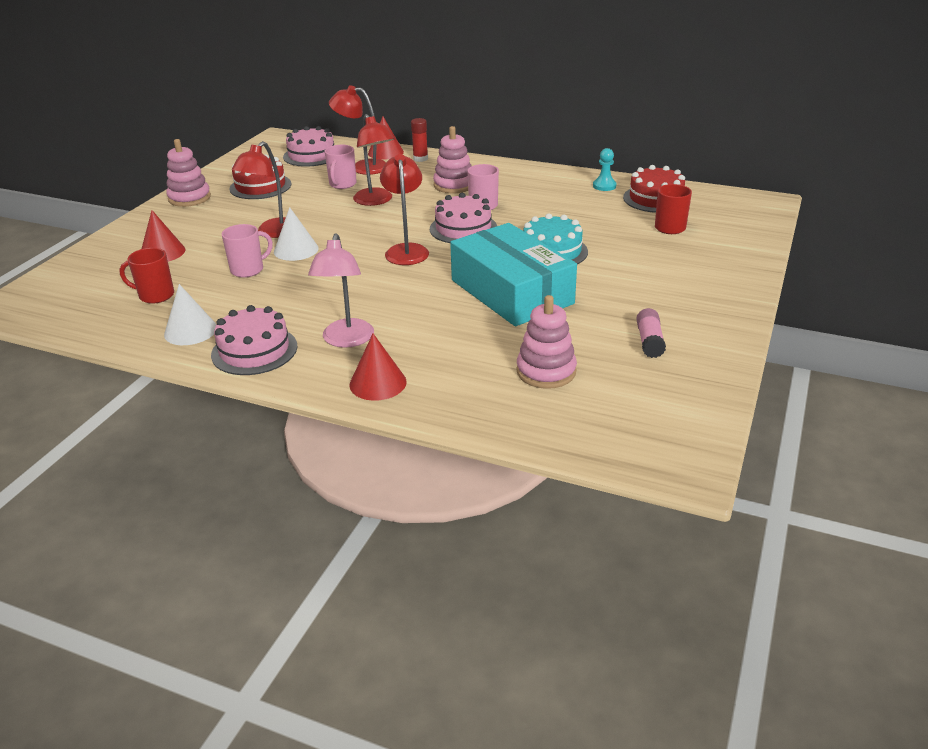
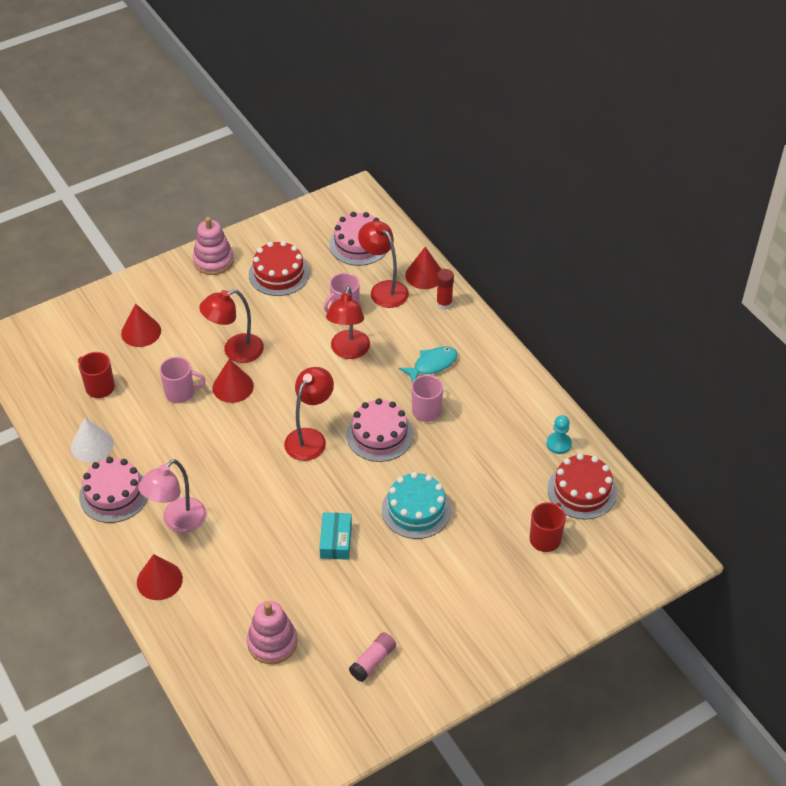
camera: 35 degrees right, 15 degrees up
white cone [274,207,319,261] -> red cone [212,359,254,403]
pink stacking toy [433,126,472,193] -> turquoise fish [399,347,458,383]
turquoise box [450,223,577,326] -> turquoise box [319,512,352,560], size x0.43

